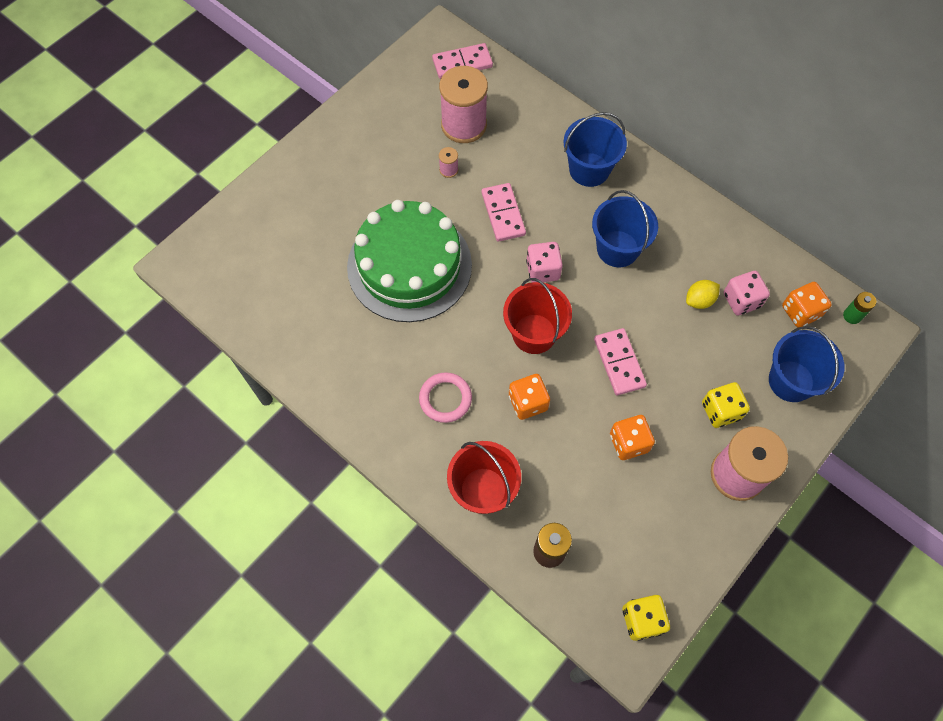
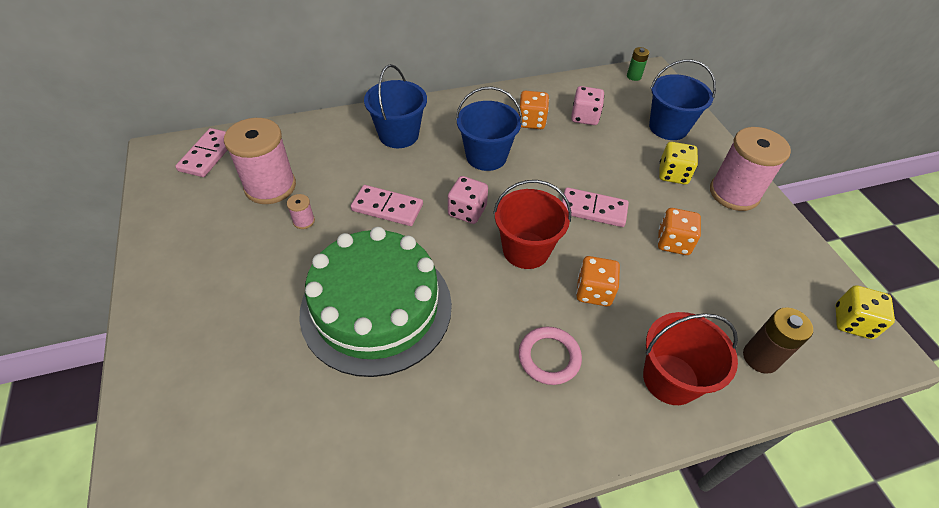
camera: 60 degrees left, 15 degrees down
yellow lemon [686,280,720,309] -> none
orange dice [782,282,832,327] -> orange dice moved to [518,91,549,129]

